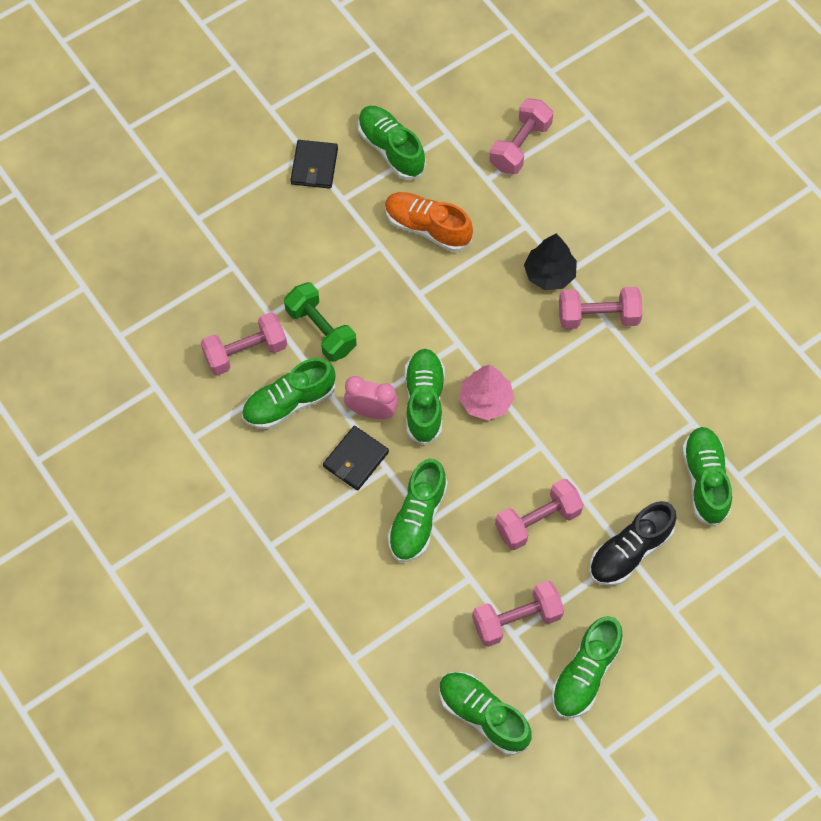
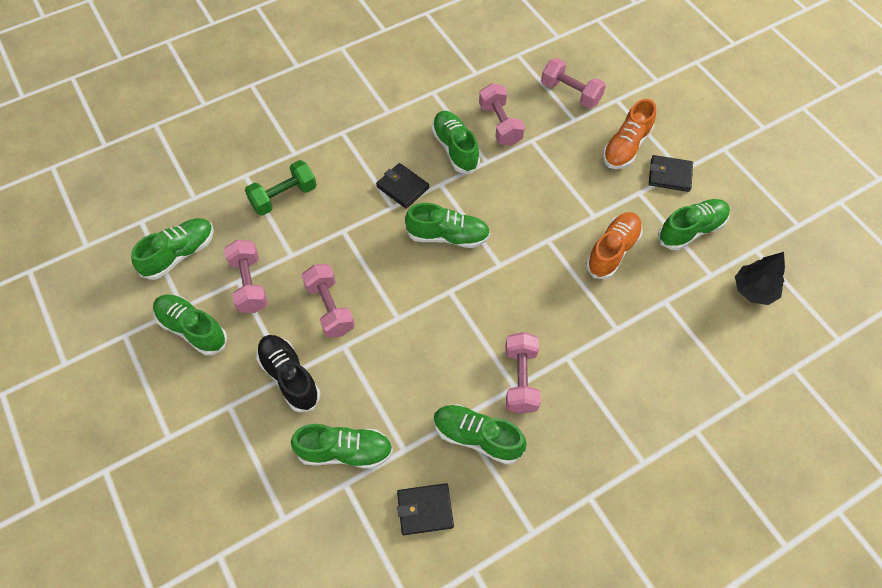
camera: 95 degrees right, 5 degrees down
green dumbbell [284,282,356,362] -> green dumbbell moved to [245,160,317,216]
pink clock [344,376,398,419] -> none
green shoe [388,458,448,562] -> green shoe moved to [434,405,527,465]
pink tree [459,365,514,420] -> none
pink dumbbell [490,98,553,174] -> pink dumbbell moved to [541,58,606,109]
black tree [524,233,577,290] -> black tree moved to [735,252,785,305]
none -> black wallet [397,483,454,535]
none -> orange shoe [603,99,656,169]

